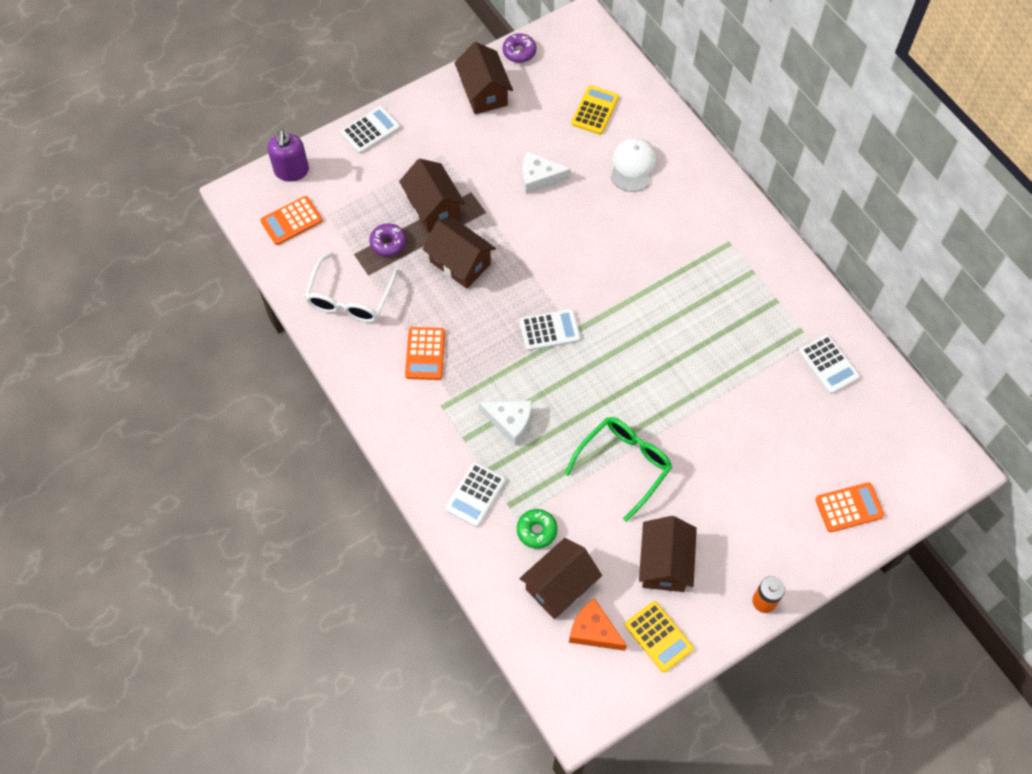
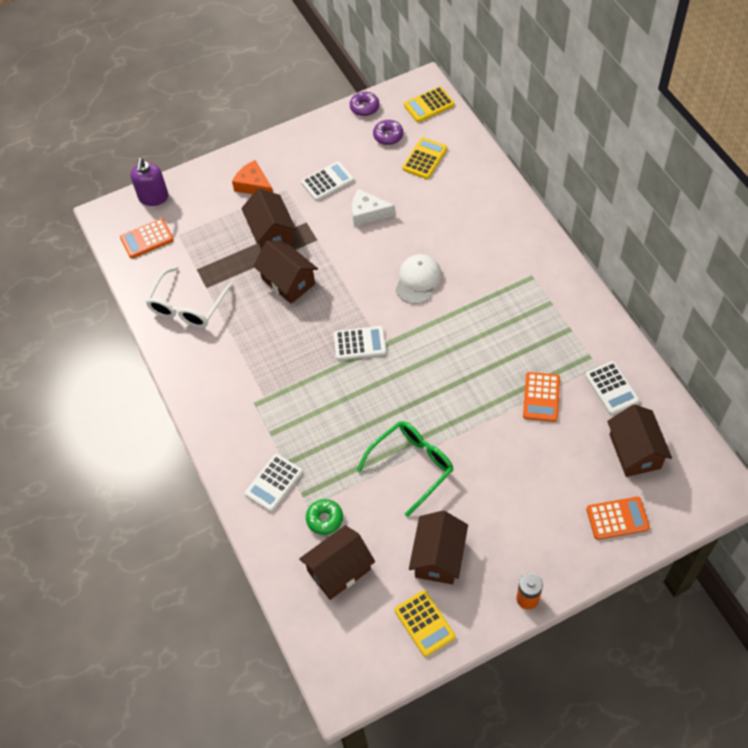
camera: 10 degrees right, 5 degrees down
white calculator [341,106,400,154] -> white calculator moved to [301,161,354,201]
purple donut [369,223,406,257] -> purple donut moved to [373,120,403,145]
orange calculator [405,327,445,380] -> orange calculator moved to [523,372,560,422]
brown house [454,42,513,114] -> brown house moved to [607,404,672,477]
white cheese [479,401,532,445] -> none
orange cheese [569,598,627,651] -> orange cheese moved to [232,160,273,194]
white cap [611,138,658,192] -> white cap moved to [395,254,442,304]
none -> yellow calculator [404,87,454,122]

